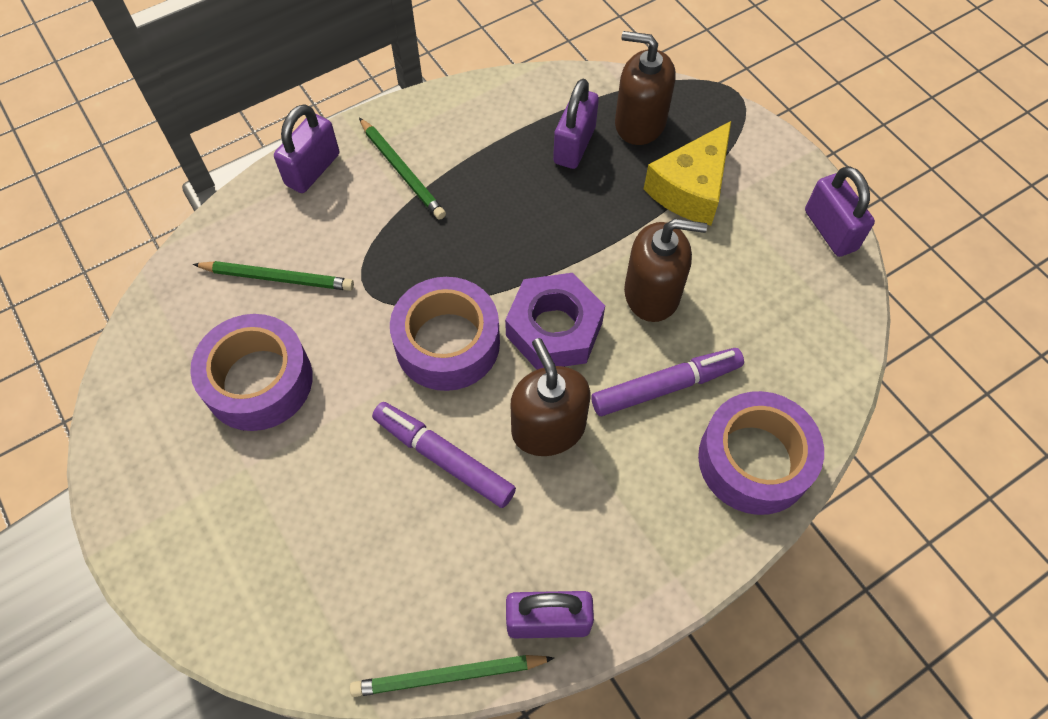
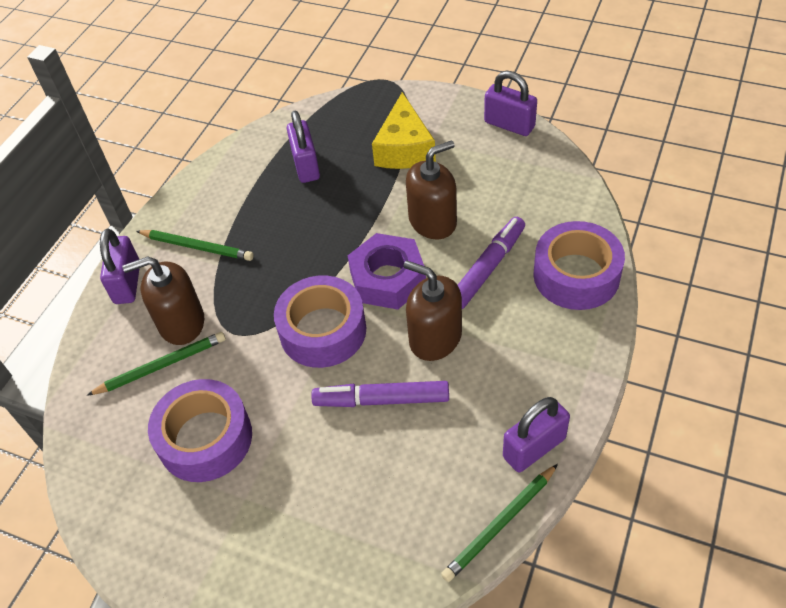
camera: 30 degrees left, 10 degrees down
brown soap dispenser [615,31,675,145] -> brown soap dispenser moved to [122,256,204,345]

